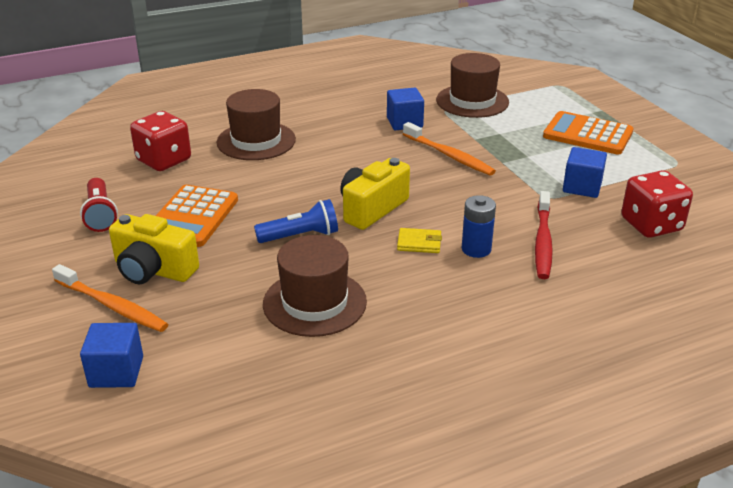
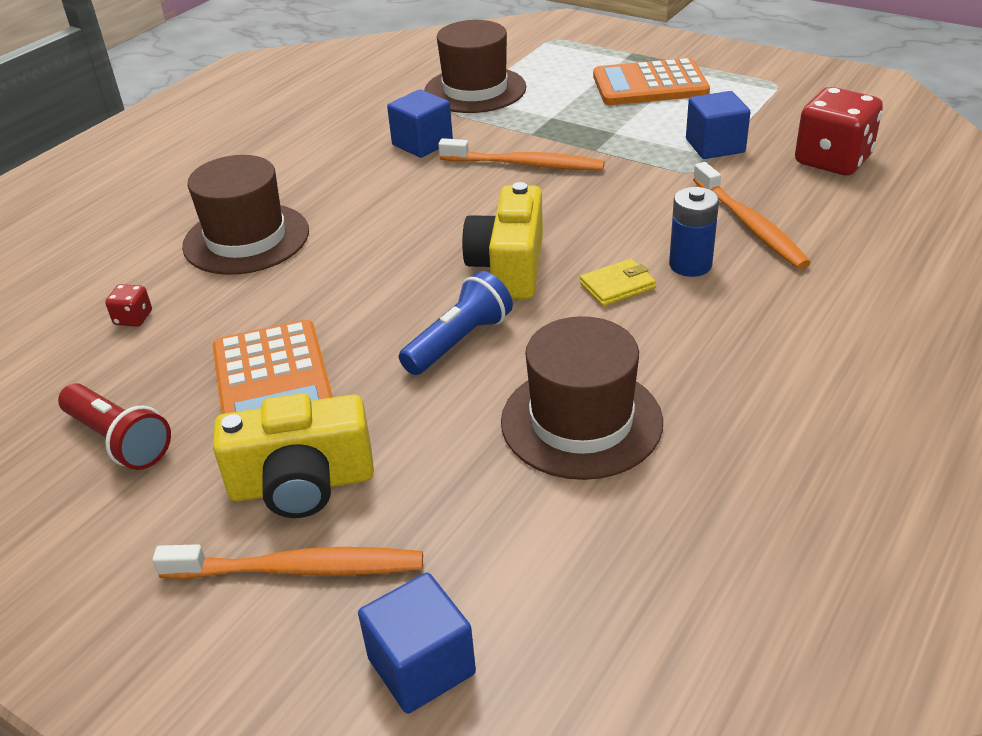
camera: 30 degrees left, 5 degrees up
red dice [130,111,191,171] -> red dice [105,284,152,327], size x0.44
red toothbrush [535,191,553,279] -> orange toothbrush [693,162,811,269]

